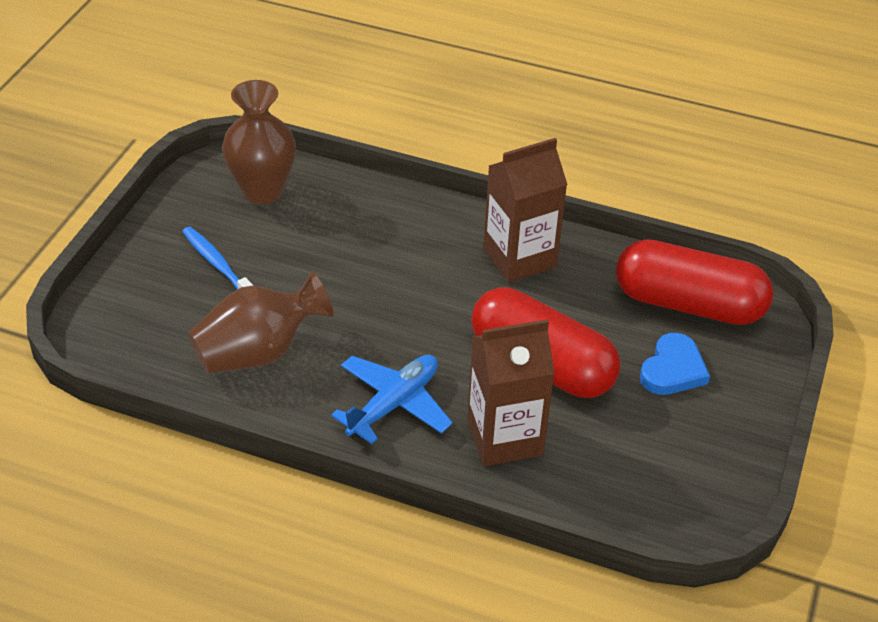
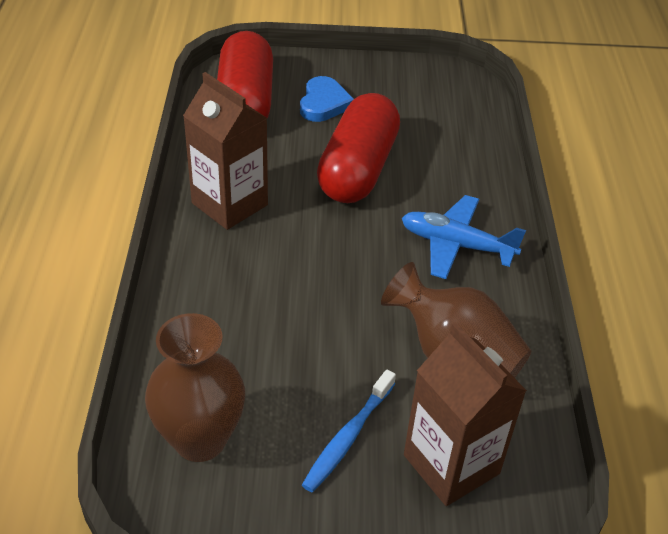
camera: 110 degrees left, 0 degrees up
brown carton [467,319,555,466] -> brown carton moved to [404,322,527,506]
blue heart [640,333,710,395] -> blue heart turned 90 degrees clockwise [300,76,354,122]

